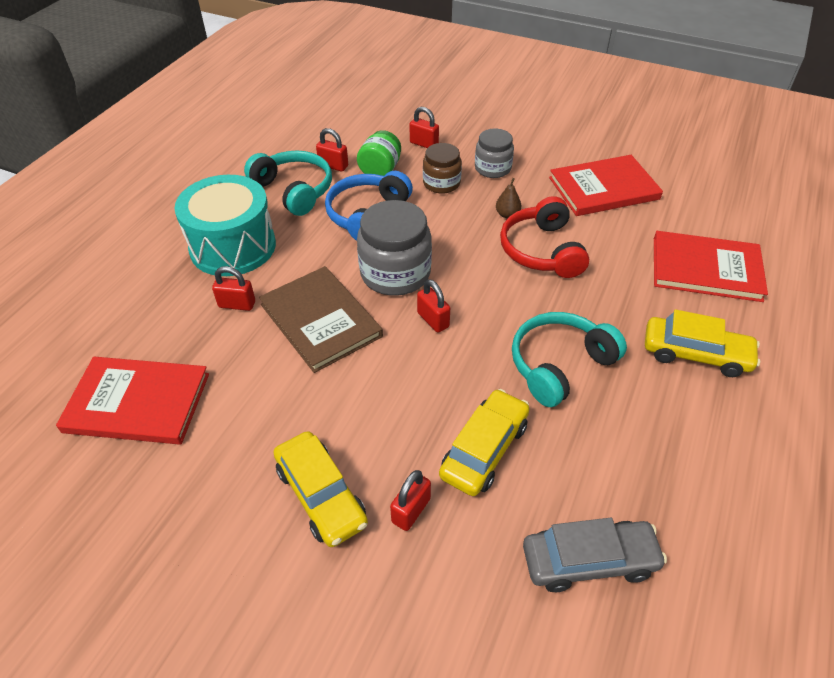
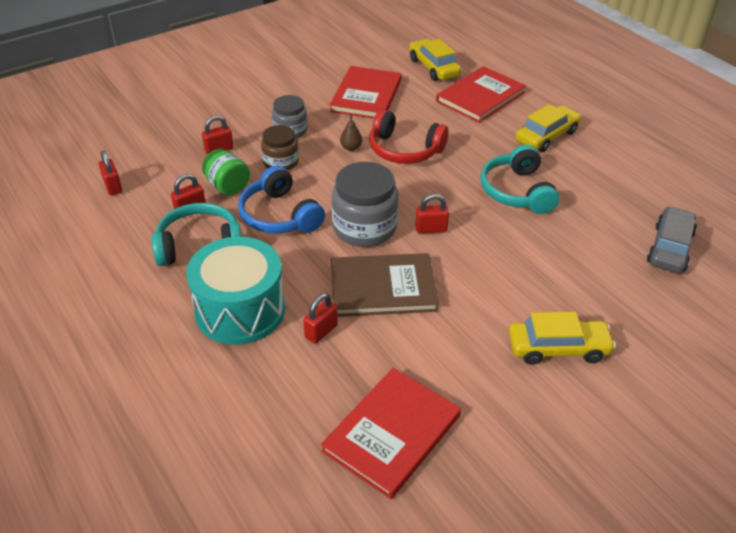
camera: 60 degrees left, 5 degrees down
red padlock [390,470,431,531] -> red padlock moved to [99,150,122,195]
yellow car [439,389,529,496] -> yellow car moved to [409,39,461,81]

